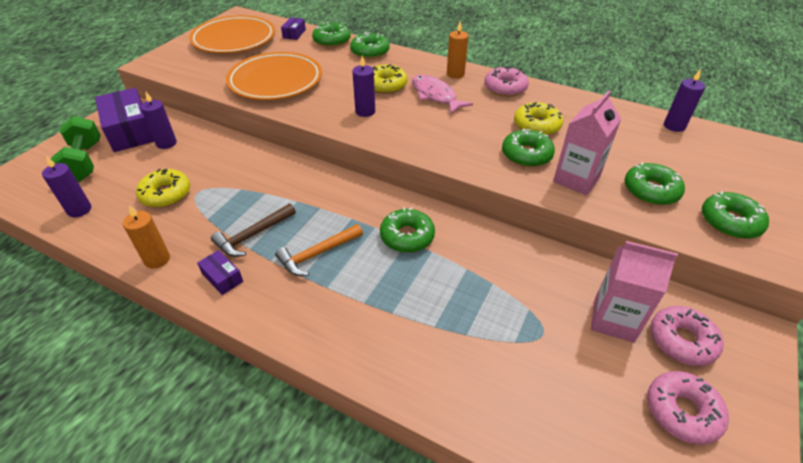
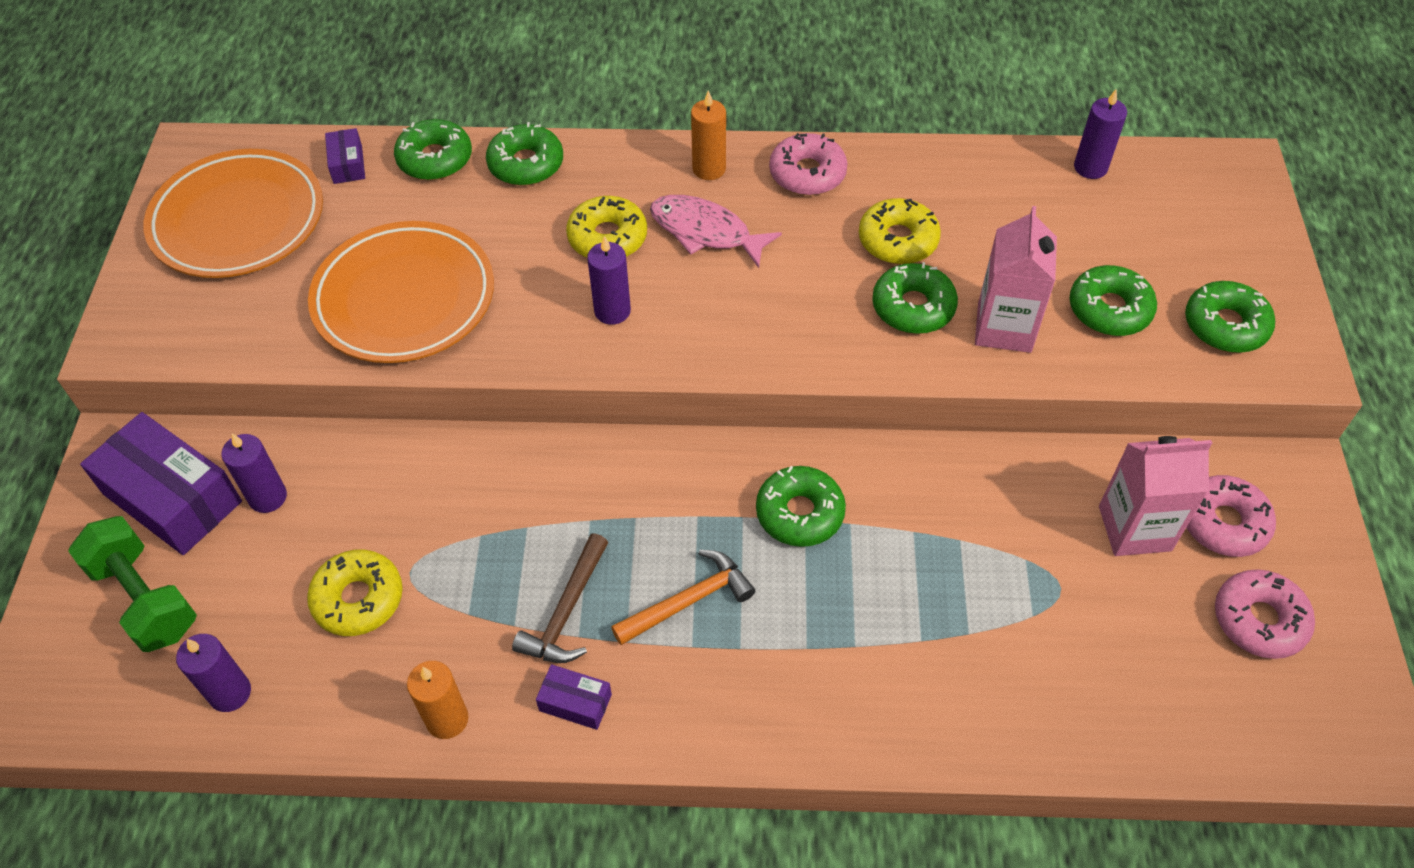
camera: 25 degrees left, 10 degrees up
orange hammer [275,224,363,276] -> orange hammer turned 150 degrees counterclockwise [611,550,755,645]

